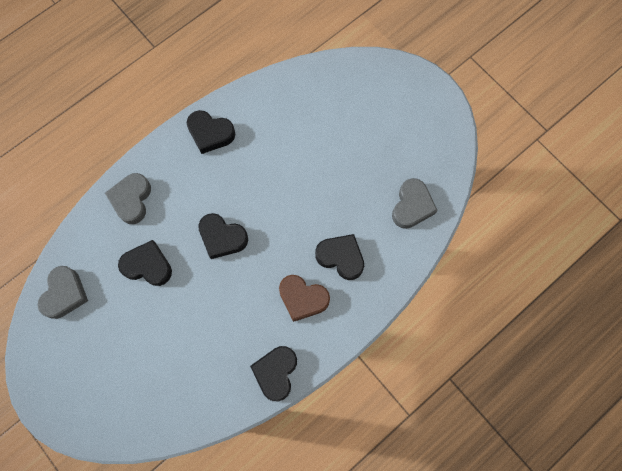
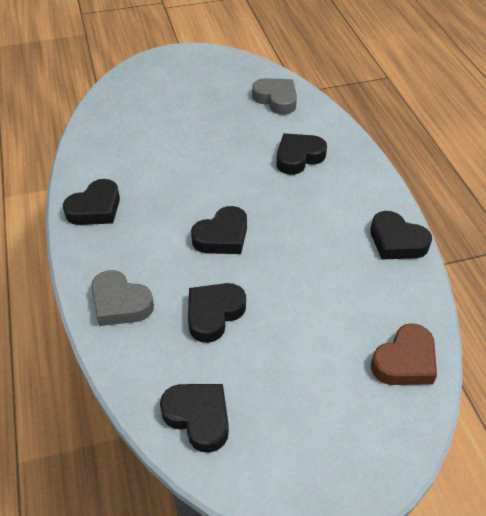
camera: 65 degrees left, 25 degrees down
grey heart [38,266,88,319] -> black heart [160,384,229,453]
brown heart [279,275,330,322] -> brown heart moved to [371,323,437,385]

